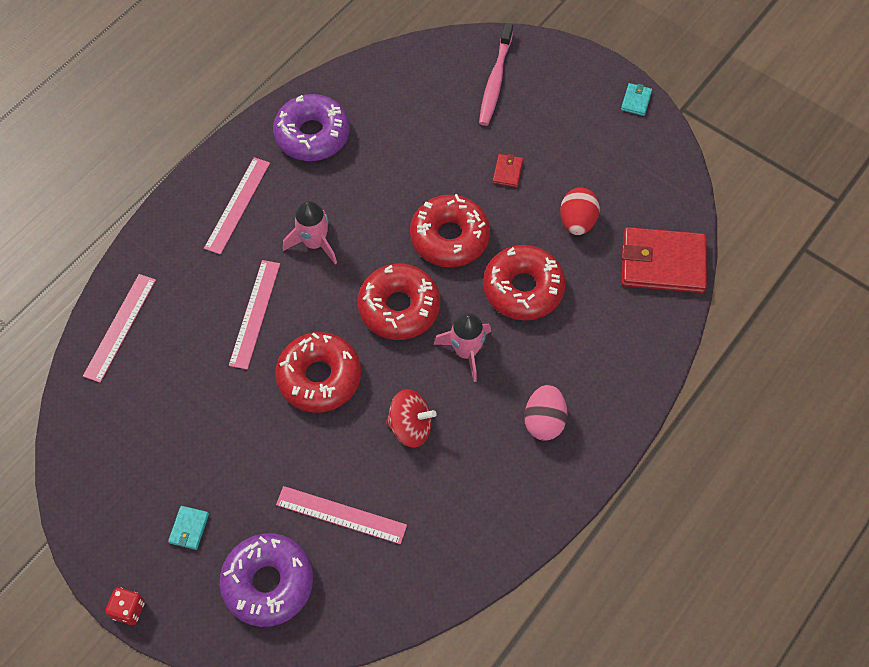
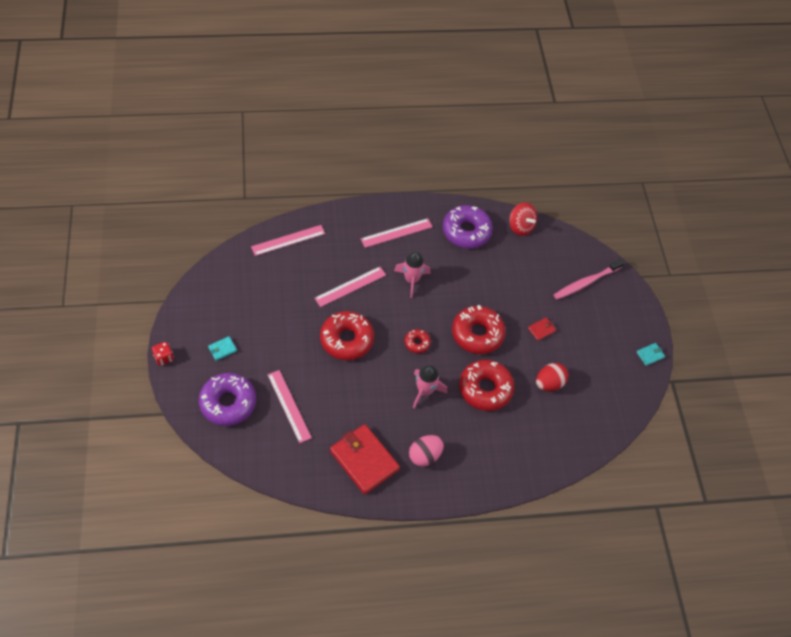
camera: 40 degrees right, 5 degrees down
red donut [358,264,440,340] -> red donut [404,329,431,353], size x0.49
red spinning top [386,389,437,448] -> red spinning top moved to [509,202,537,236]
red wallet [622,227,707,293] -> red wallet moved to [330,424,400,494]

